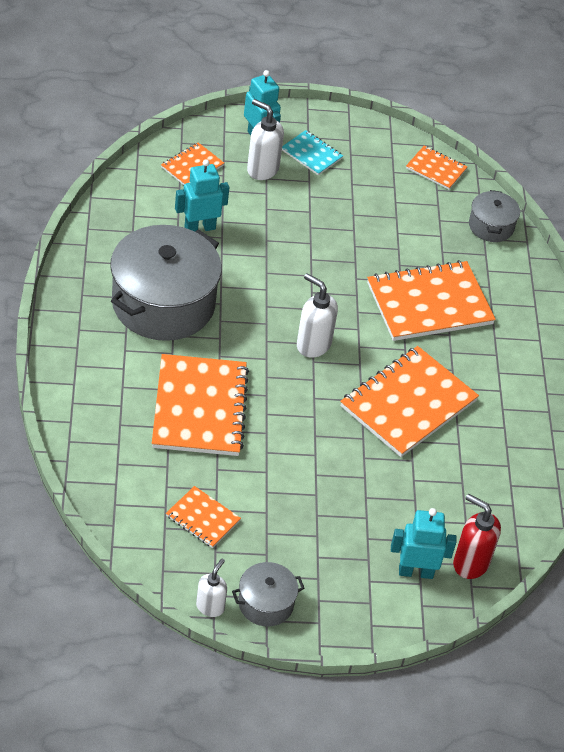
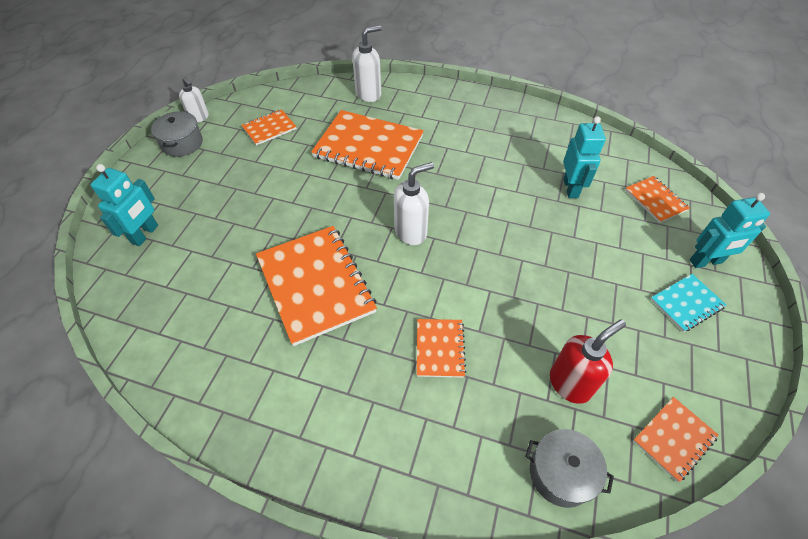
camera: 115 degrees right, 5 degrees up
grey pot [110,225,222,341] -> none
white soap dispenser [247,99,284,180] -> white soap dispenser moved to [352,25,382,102]
orange notebook [367,260,496,341] -> orange notebook [417,319,466,378], size x0.50
red soap dispenser [453,494,501,579] -> red soap dispenser moved to [550,319,626,404]

